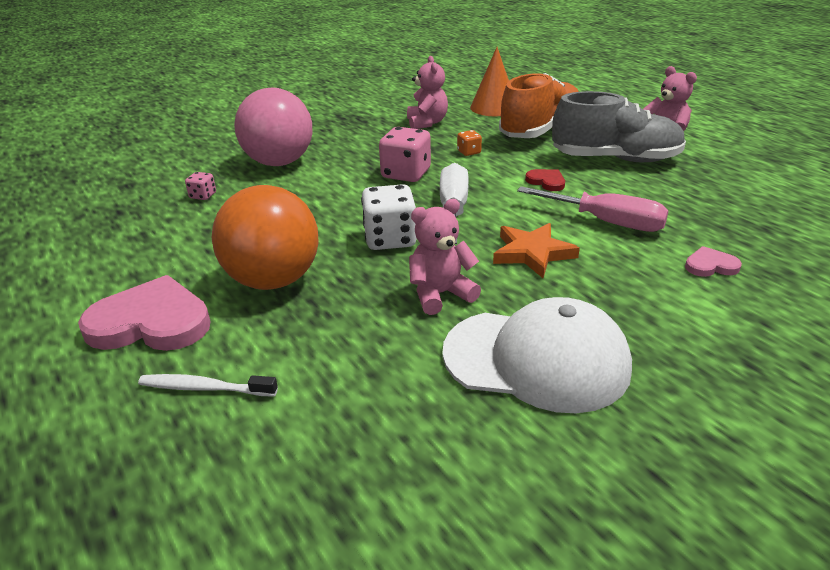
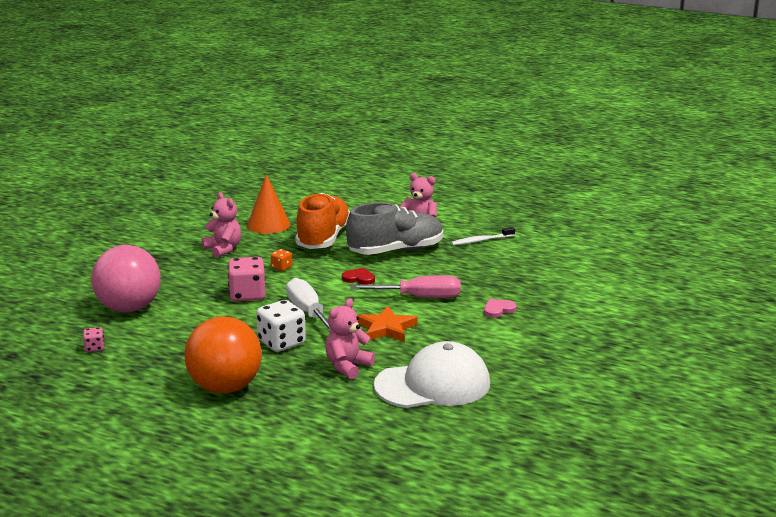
camera: 30 degrees left, 10 degrees down
pink heart [78,275,211,351] -> none
white toothbrush [138,374,278,396] -> white toothbrush moved to [451,227,515,246]

